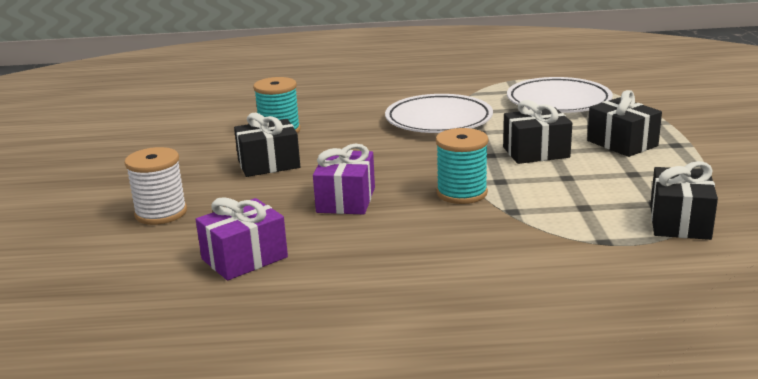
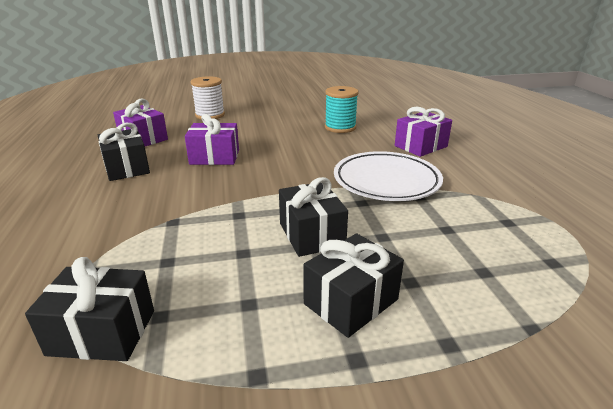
camera: 80 degrees right, 5 degrees up
black gift [234,113,300,177] -> black gift moved to [98,123,150,181]
turquoise spool [436,128,488,204] -> none
white plate [507,77,613,113] -> none
none -> purple gift [395,107,452,157]

